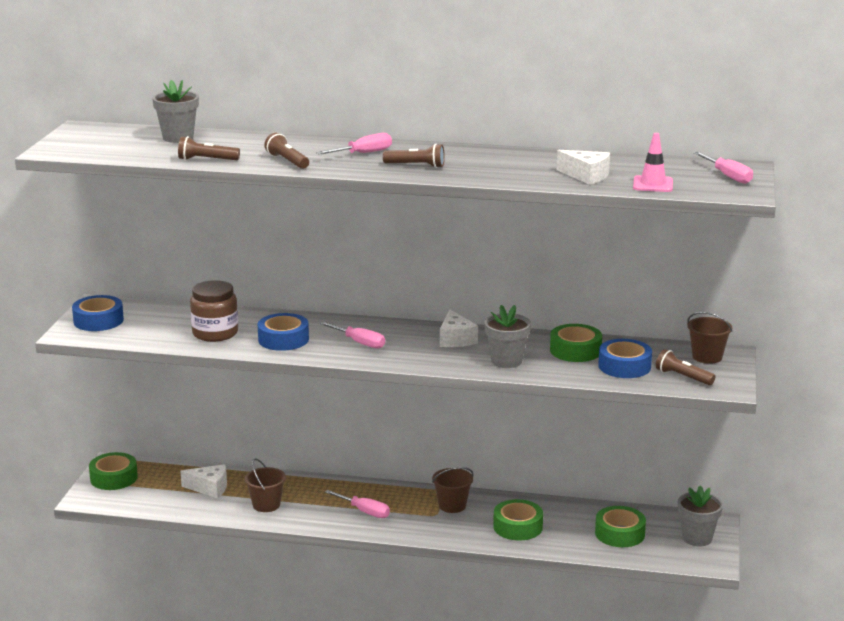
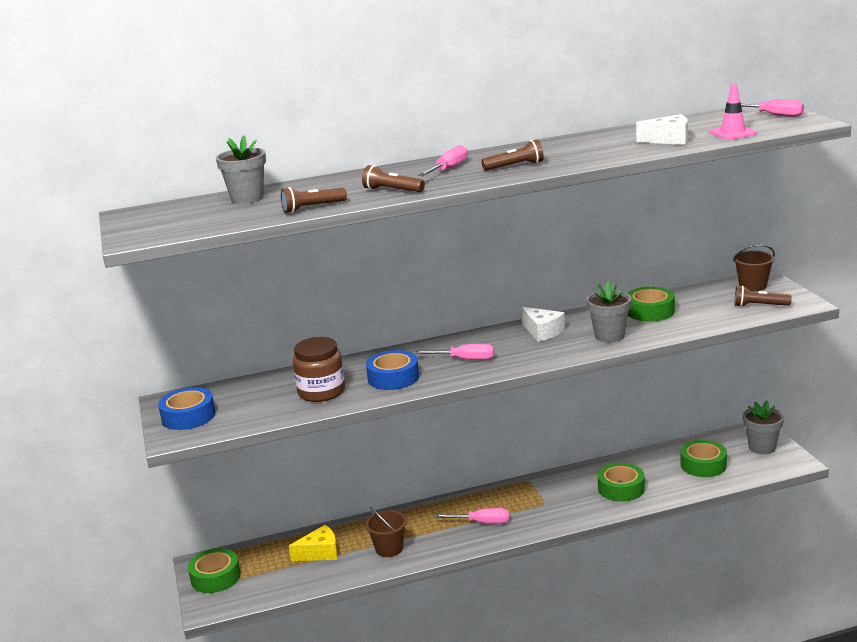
camera: 25 degrees left, 0 degrees up
white cheese [181,464,227,498] -> yellow cheese [289,525,338,561]
brown bucket [432,467,474,513] -> none
blue tape [598,339,652,378] -> none

